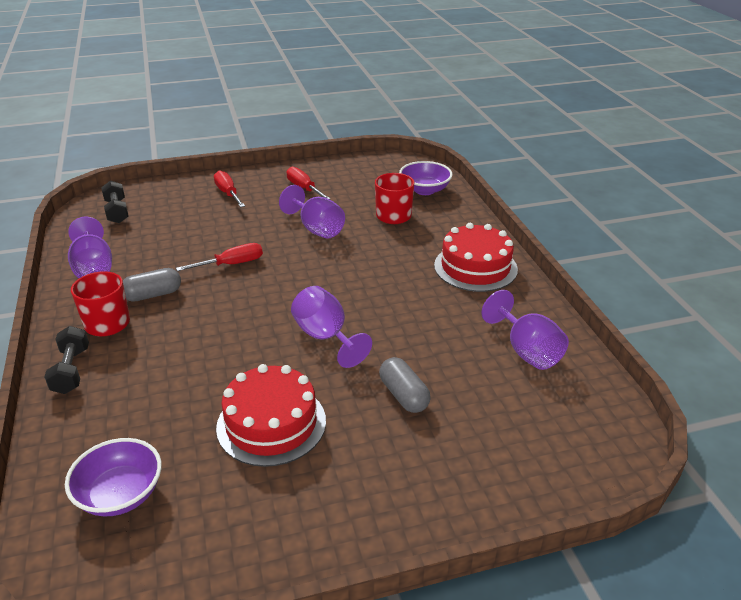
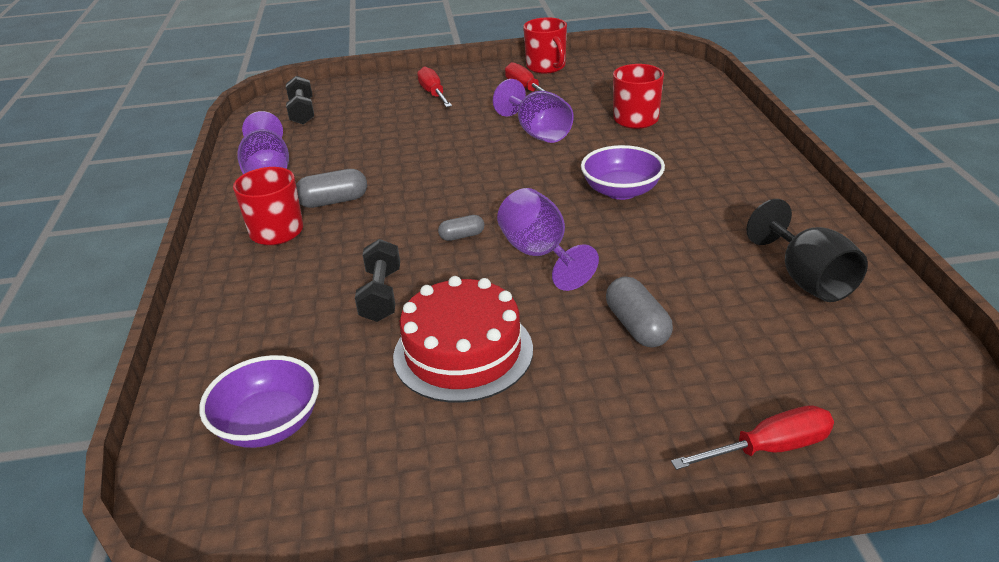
camera: 10 degrees right, 0 degrees up
black dumbbell [44,326,89,394] -> black dumbbell moved to [355,239,400,322]
red screwdriver [176,243,263,271] -> red screwdriver moved to [671,405,834,470]
purple bowl [399,161,453,195] -> purple bowl moved to [581,145,665,200]
red cake [434,223,518,292] -> none
purple goblet [481,290,569,370] -> black goblet [746,199,868,302]
none -> grey capsule [438,215,484,241]
none -> red mug [523,17,567,74]

